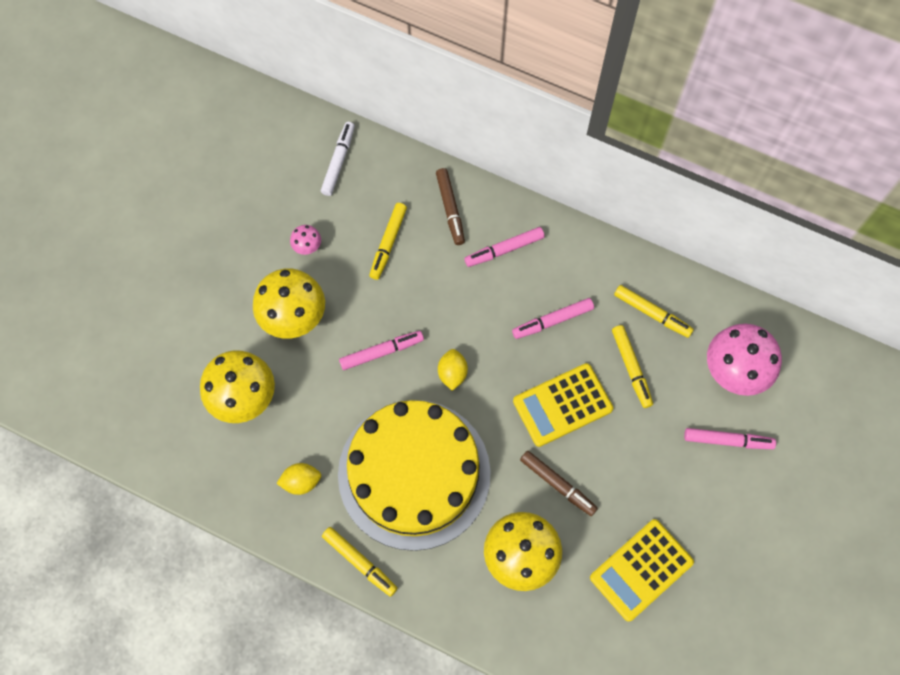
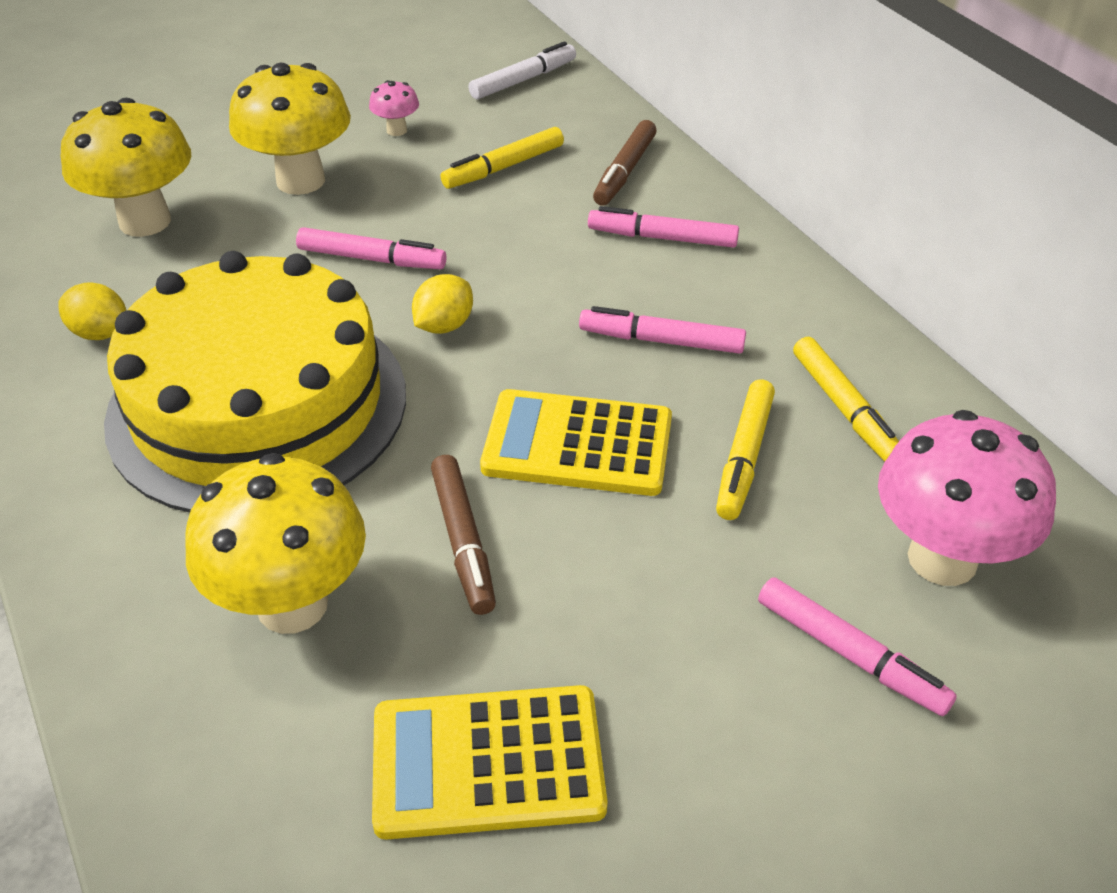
camera: 35 degrees right, 25 degrees down
yellow marker [322,527,397,597] -> none

